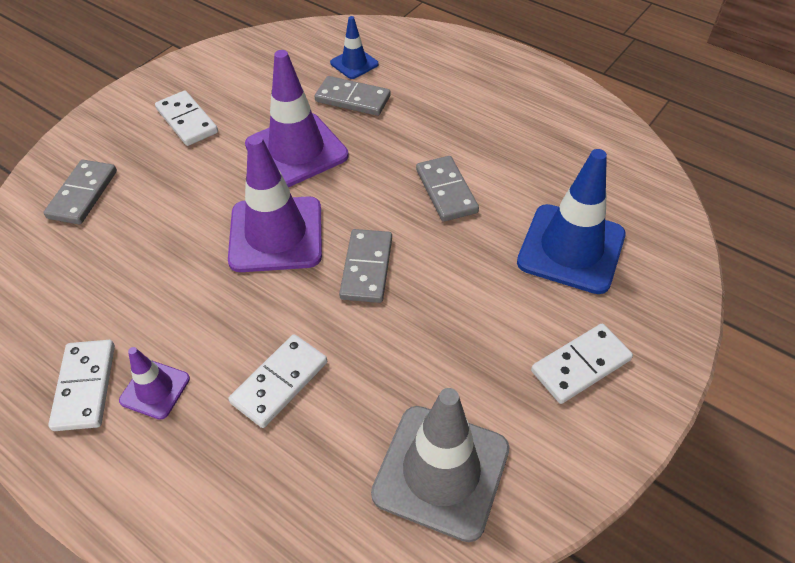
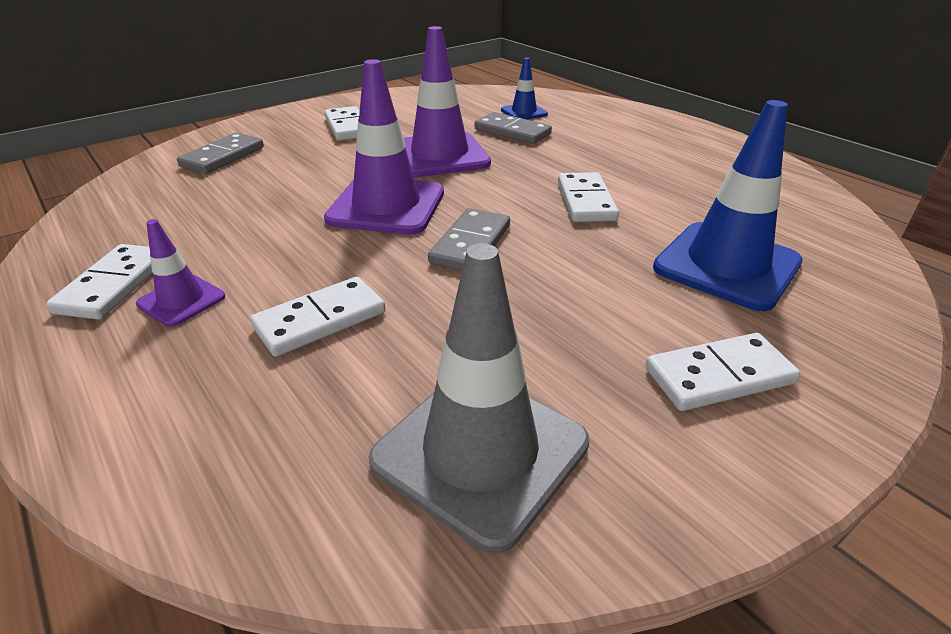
camera: 15 degrees right, 15 degrees down
grey domino [416,156,479,222] -> white domino [558,172,619,222]

